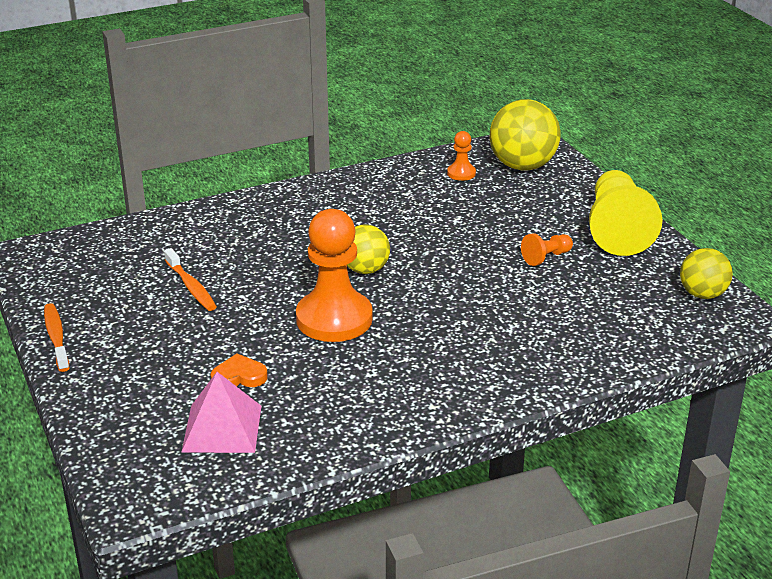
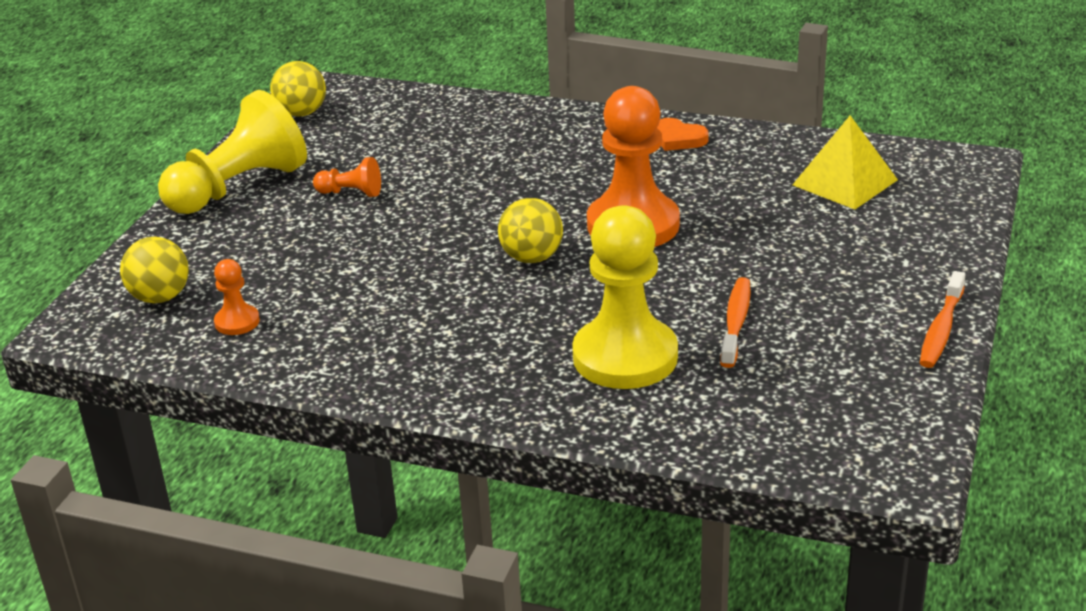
camera: 135 degrees left, 0 degrees up
pink pyramid [182,372,261,453] -> yellow pyramid [792,115,898,209]
orange heart [211,354,268,387] -> orange heart moved to [657,118,709,151]
yellow ball [490,99,561,170] -> yellow ball [120,237,189,303], size x0.62
none -> yellow pawn [572,205,678,389]

